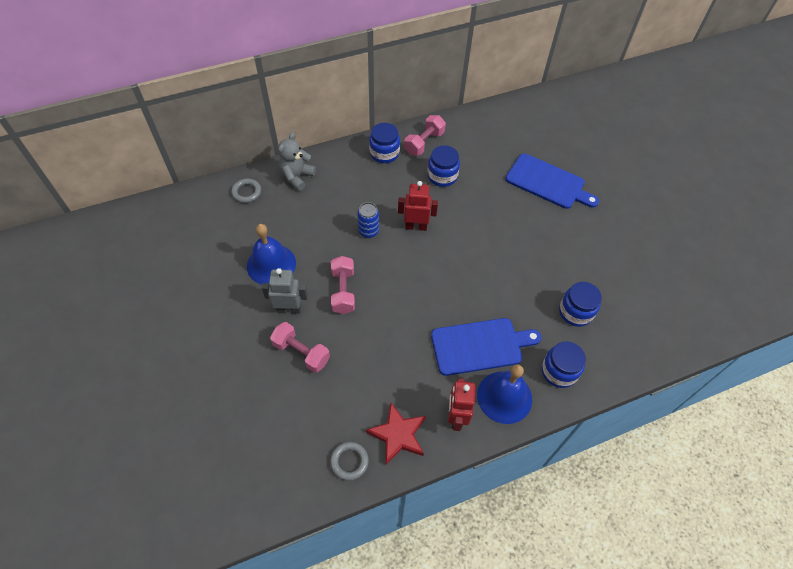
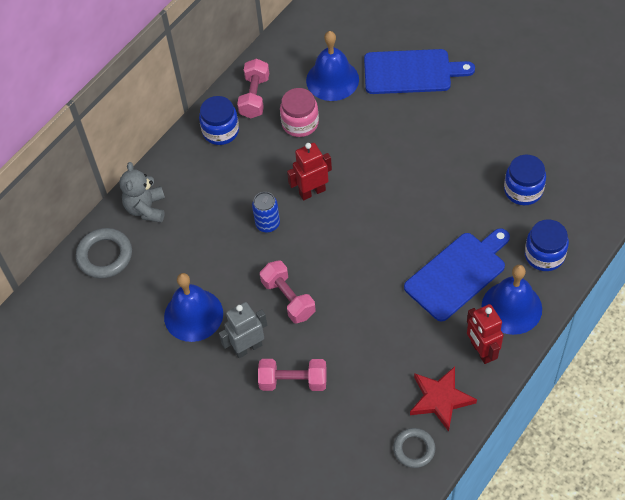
camera: 25 degrees left, 0 degrees up
grey ring [231,179,261,203] -> grey ring [76,228,132,278], size x1.51
blue jar [427,145,460,187] -> pink jar [280,88,319,137]
none -> blue bell [306,31,359,101]

